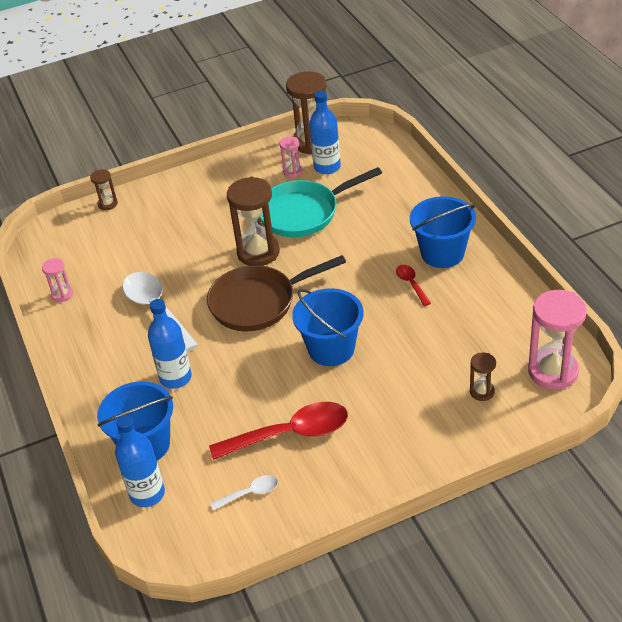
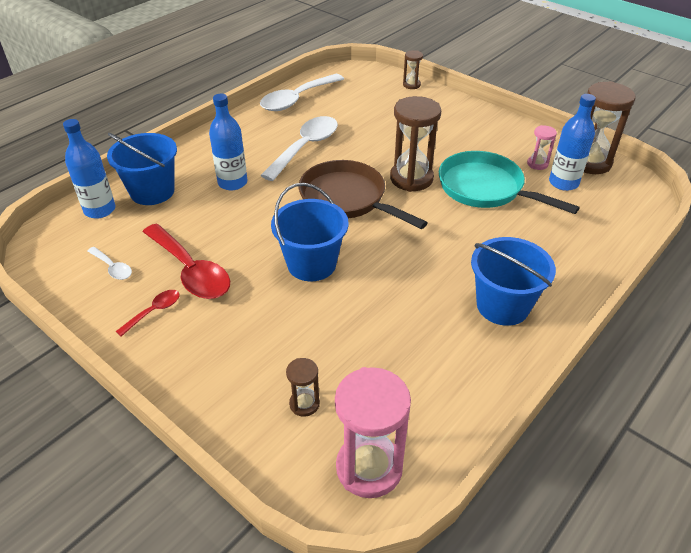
camera: 60 degrees right, 0 degrees up
pink hourglass [42,258,73,302] -> white spoon [260,74,344,111]
red spoon [396,265,431,306] -> red spoon moved to [115,290,179,336]

